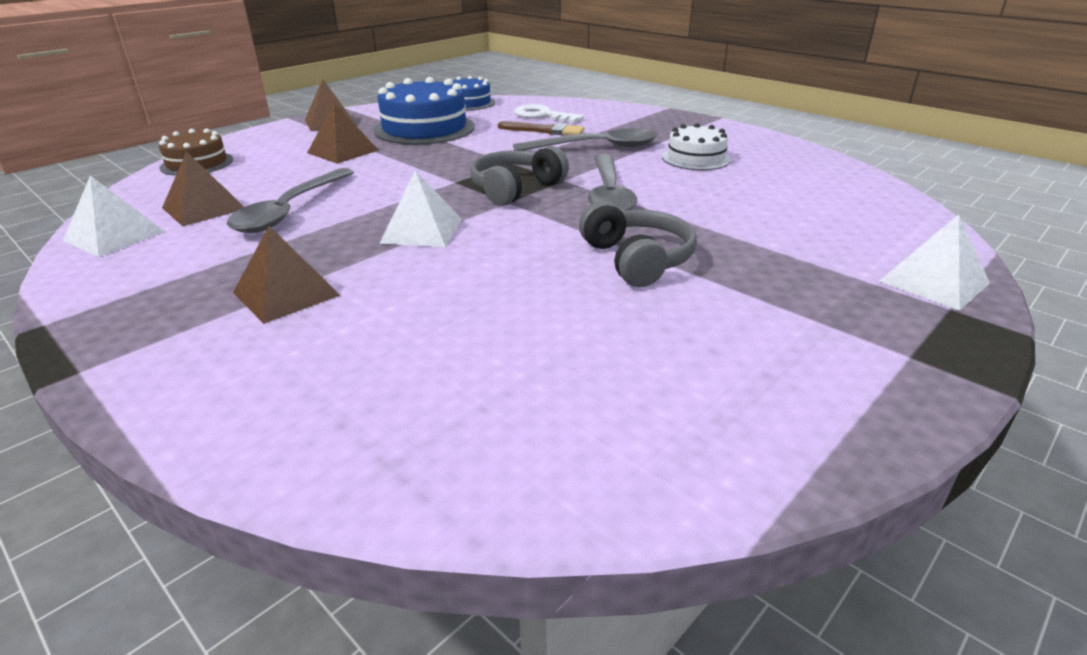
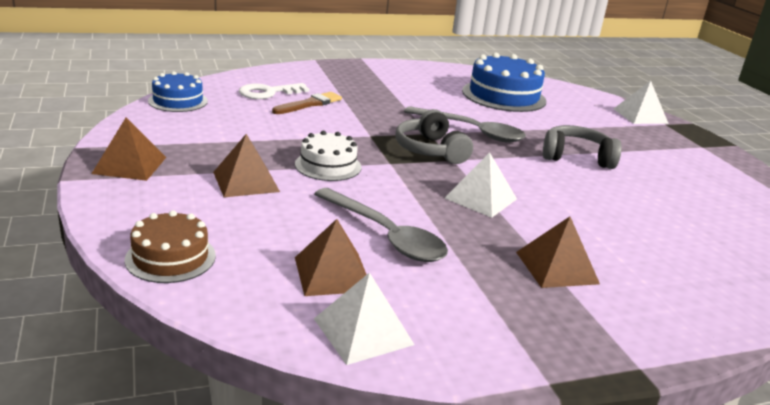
camera: 65 degrees left, 5 degrees down
blue cake [374,77,475,145] -> blue cake moved to [462,53,547,112]
grey spoon [513,128,658,151] -> none
white cake [662,123,731,170] -> white cake moved to [295,131,361,181]

